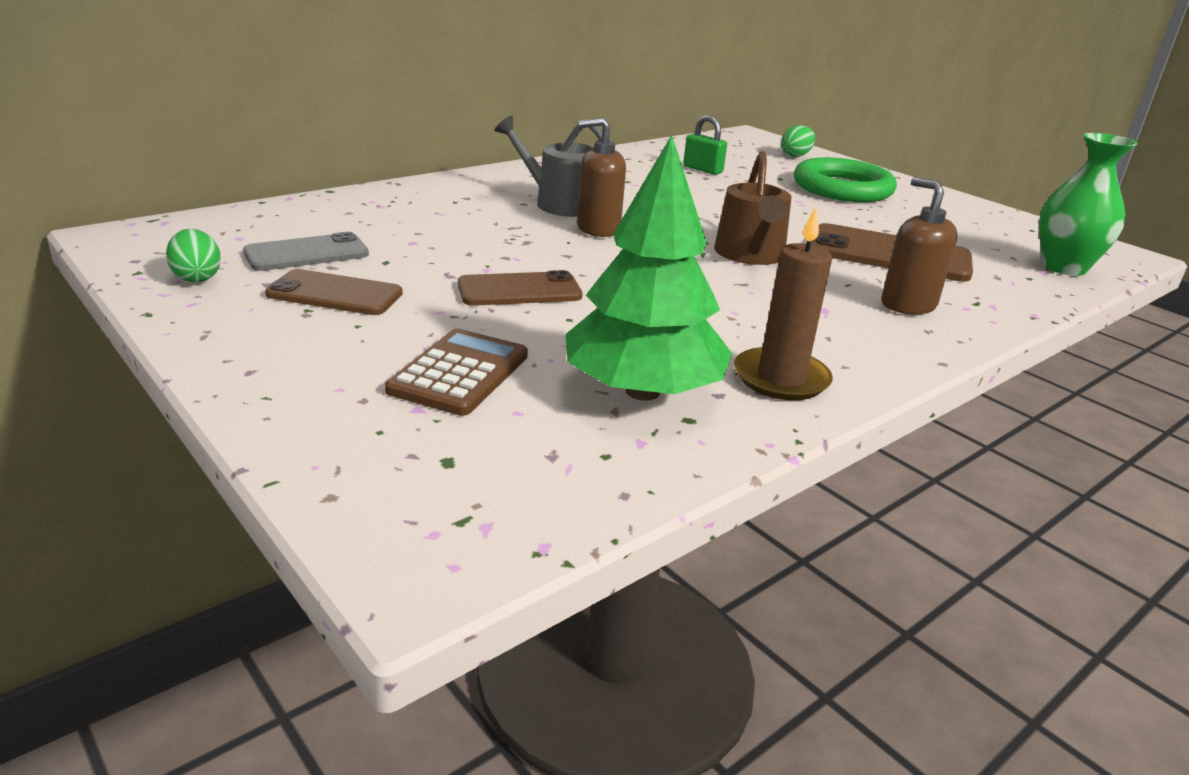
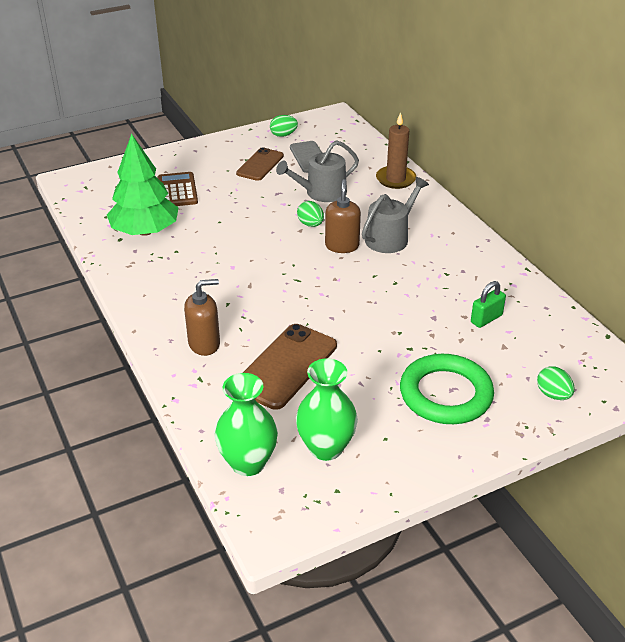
camera: 105 degrees right, 10 degrees up
brown calculator [385,329,528,416] -> brown calculator turned 135 degrees counterclockwise [157,172,198,206]
brown phone [458,270,583,306] -> none
brown watering can [714,151,792,265] -> none
brown candle [734,207,833,400] -> brown candle moved to [376,112,416,189]
none -> grey watering can [276,140,359,202]
none -> green vase [296,358,358,461]
none -> green egg [297,201,324,227]

